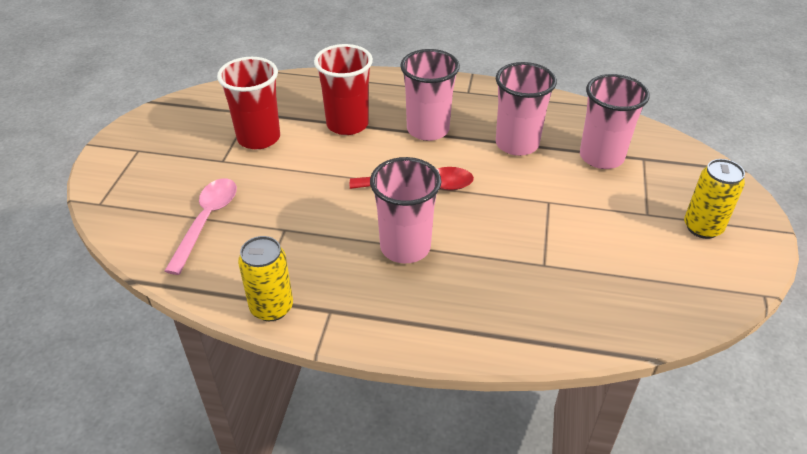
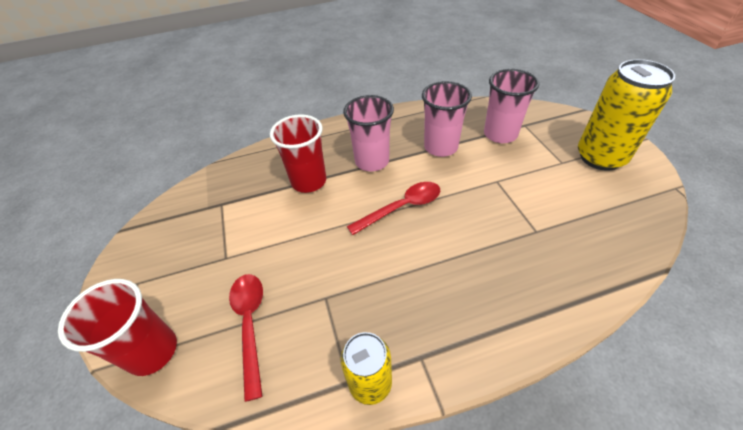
camera: 25 degrees left, 5 degrees up
pink spoon [165,178,237,275] -> red spoon [229,274,263,402]
red cup [217,57,280,150] -> red cup moved to [58,279,177,376]
pink cup [370,157,442,263] -> none
yellow can [684,159,745,239] -> yellow can [578,59,675,171], size x1.68

